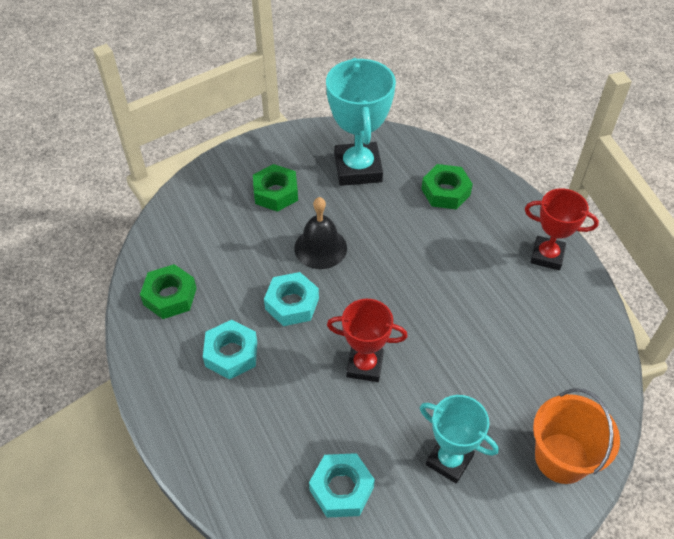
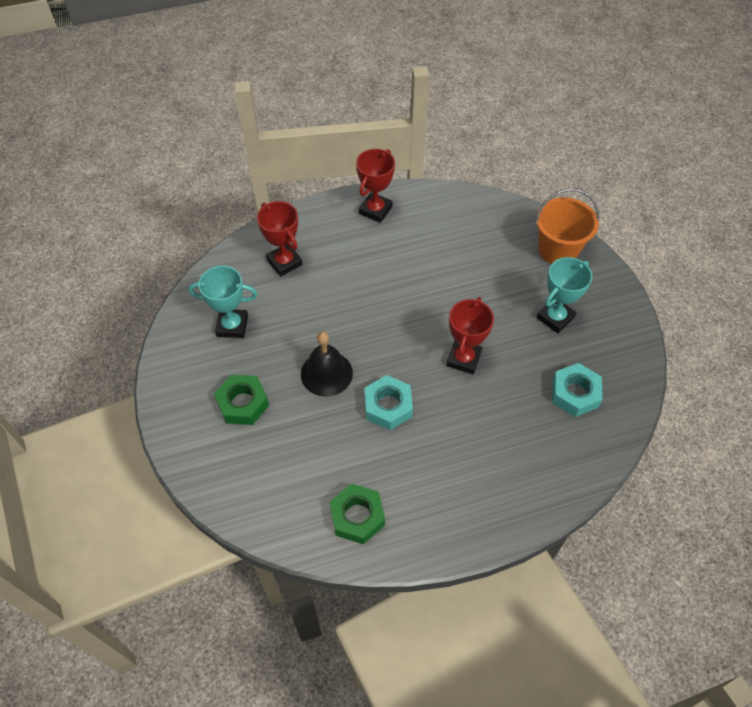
camera: 80 degrees left, 5 degrees up
turquoise nut [203,320,257,380] -> none
turquoise trophy [326,58,396,186] -> turquoise trophy [189,266,257,338], size x0.63
green nut [421,164,473,210] -> red trophy [257,201,303,277]

